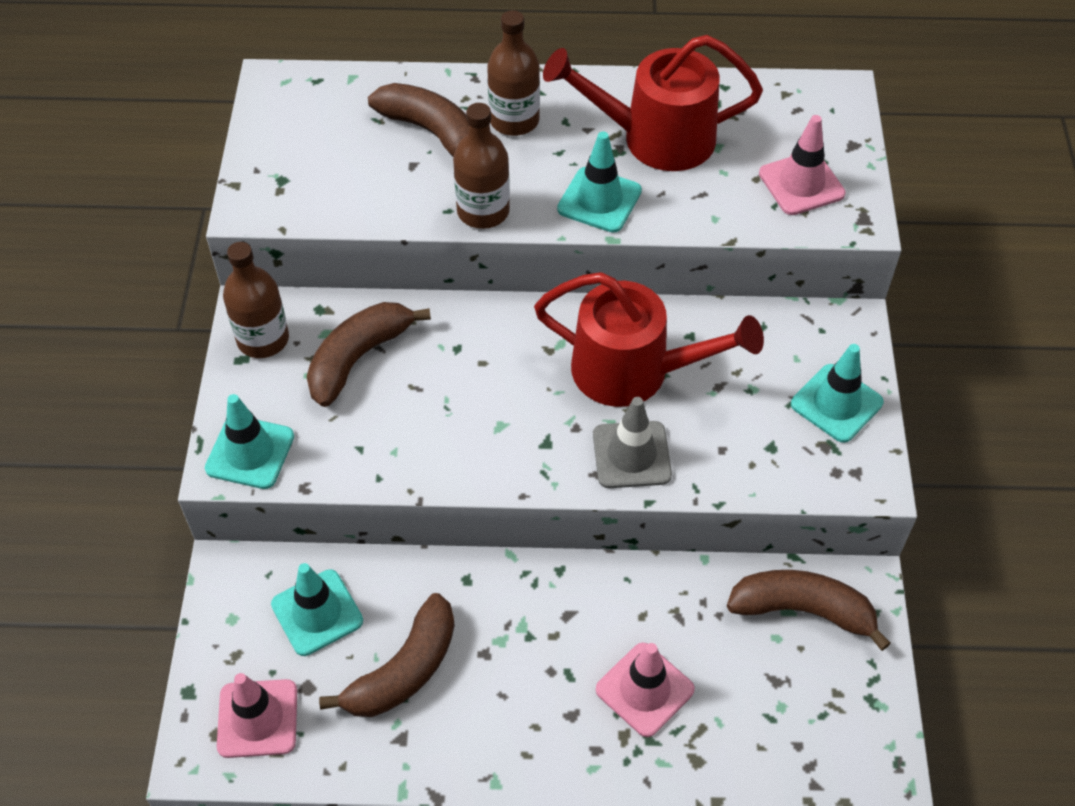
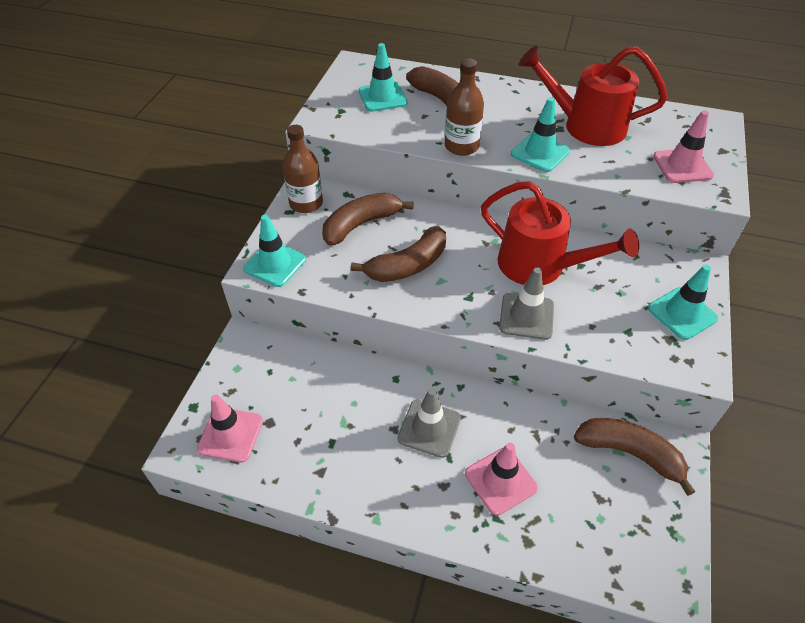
camera: 15 degrees right, 5 degrees down
turquoise traffic cone [271,563,363,656] -> turquoise traffic cone moved to [359,43,408,112]
brown banana [319,593,455,717] -> brown banana moved to [350,226,446,282]
brown bottle [487,10,540,136] -> none
none -> grey traffic cone [398,388,461,458]

